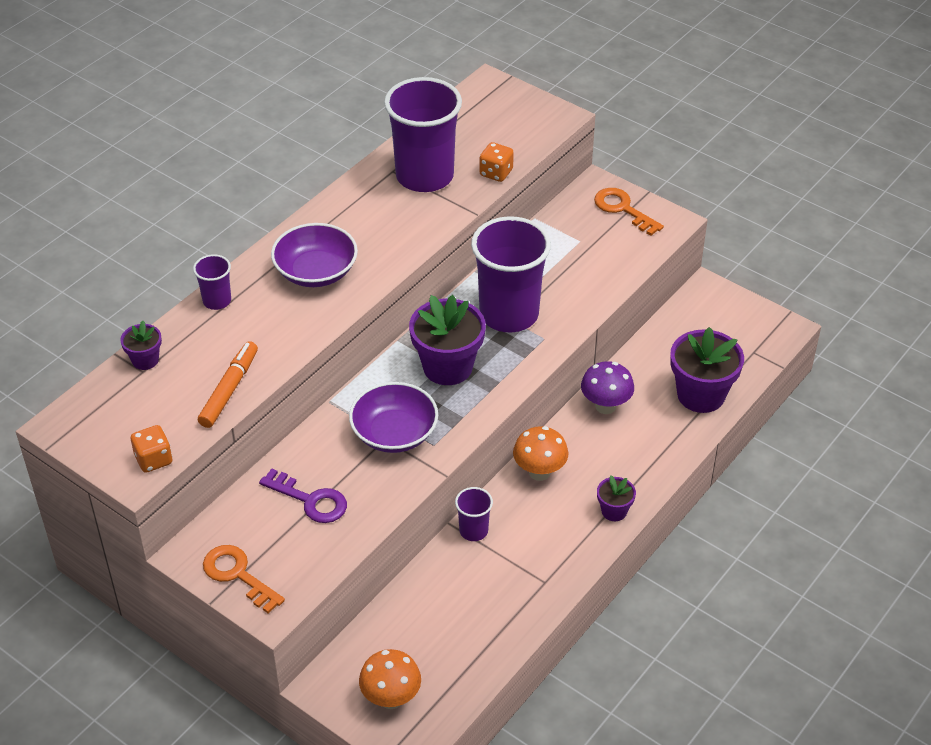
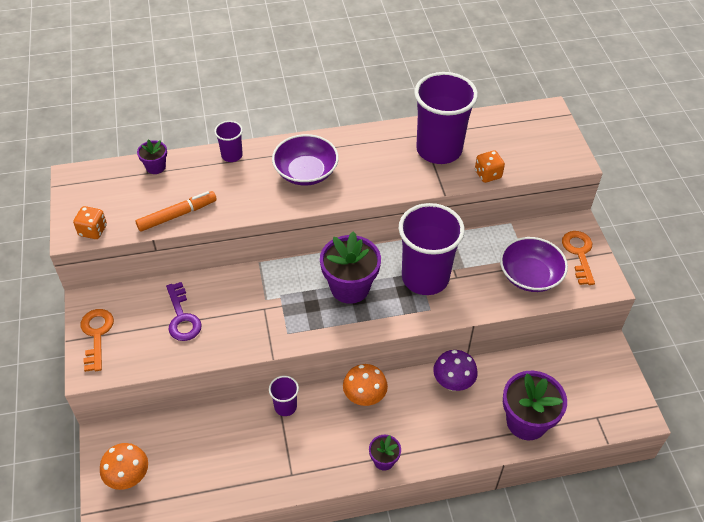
camera: 40 degrees right, 5 degrees up
purple bowl [349,382,438,453] -> purple bowl moved to [500,237,568,292]

